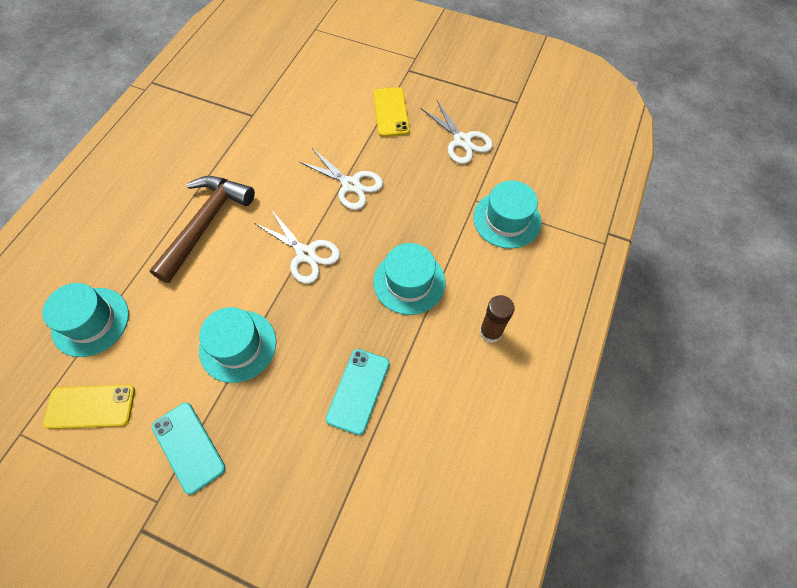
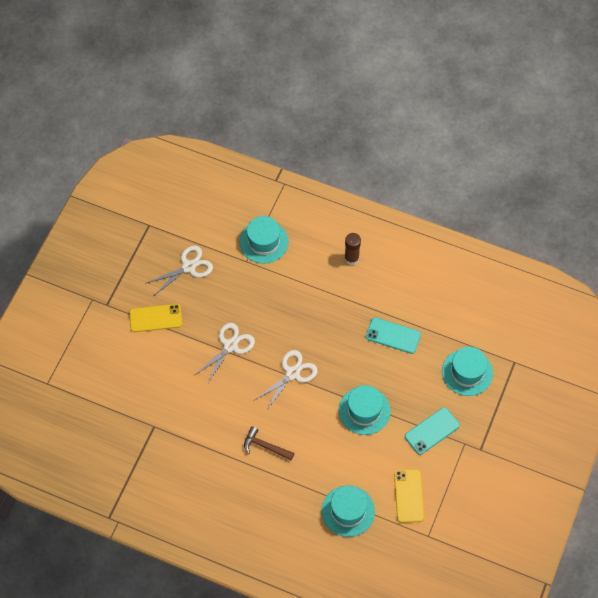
camera: 90 degrees left, 0 degrees up
brown hammer [149,176,255,283] -> brown hammer [244,426,294,460], size x0.54
turquoise hat [373,243,446,315] -> turquoise hat moved to [442,347,493,396]

